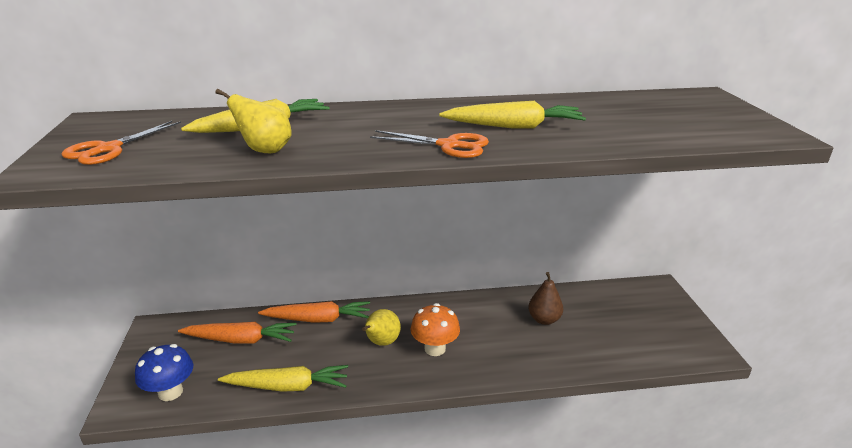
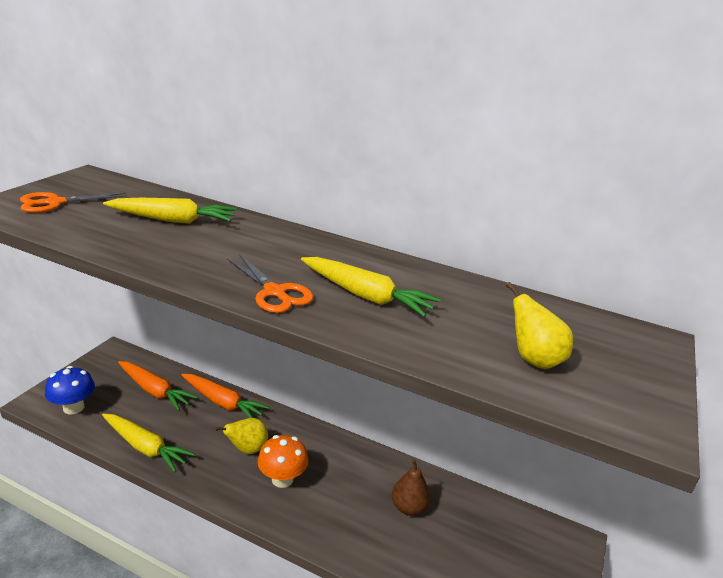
camera: 30 degrees right, 0 degrees up
yellow pear [215,89,291,153] -> yellow pear moved to [506,282,573,369]

